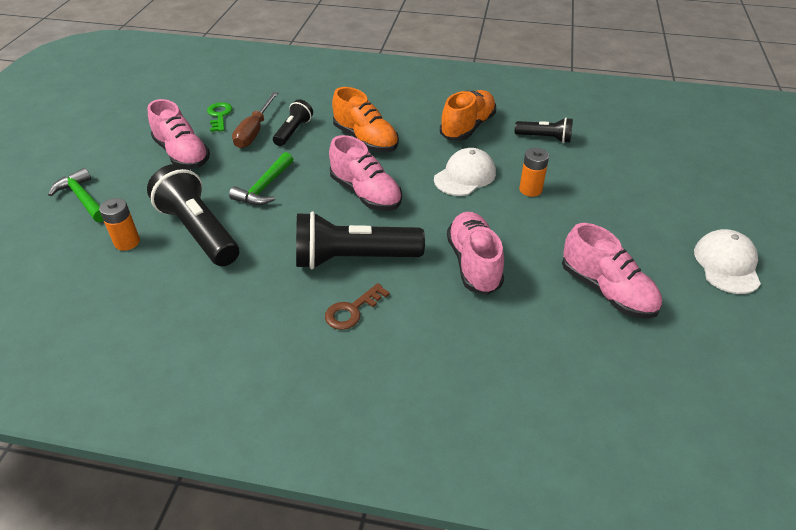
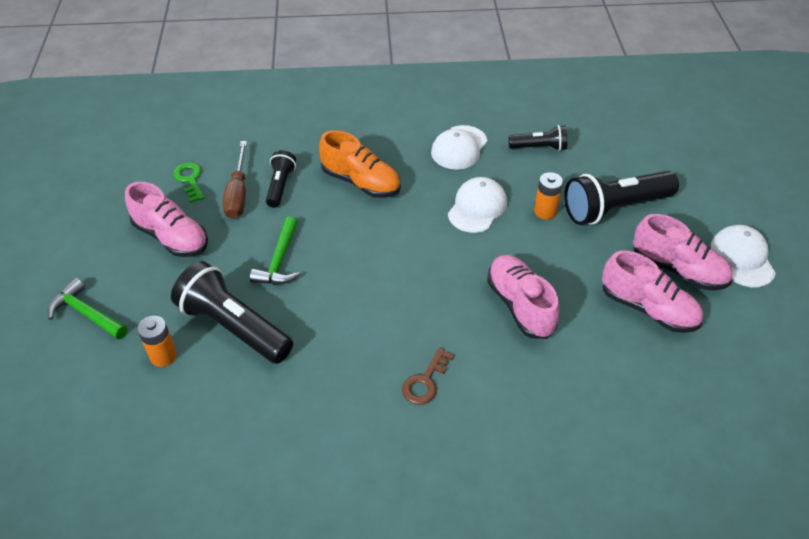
camera: 15 degrees left, 5 degrees up
black flashlight [296,211,425,269] -> black flashlight moved to [564,171,679,225]
pink shoe [329,135,402,211] -> pink shoe moved to [633,214,733,290]
orange shoe [440,90,496,141] -> white cap [431,125,488,170]

